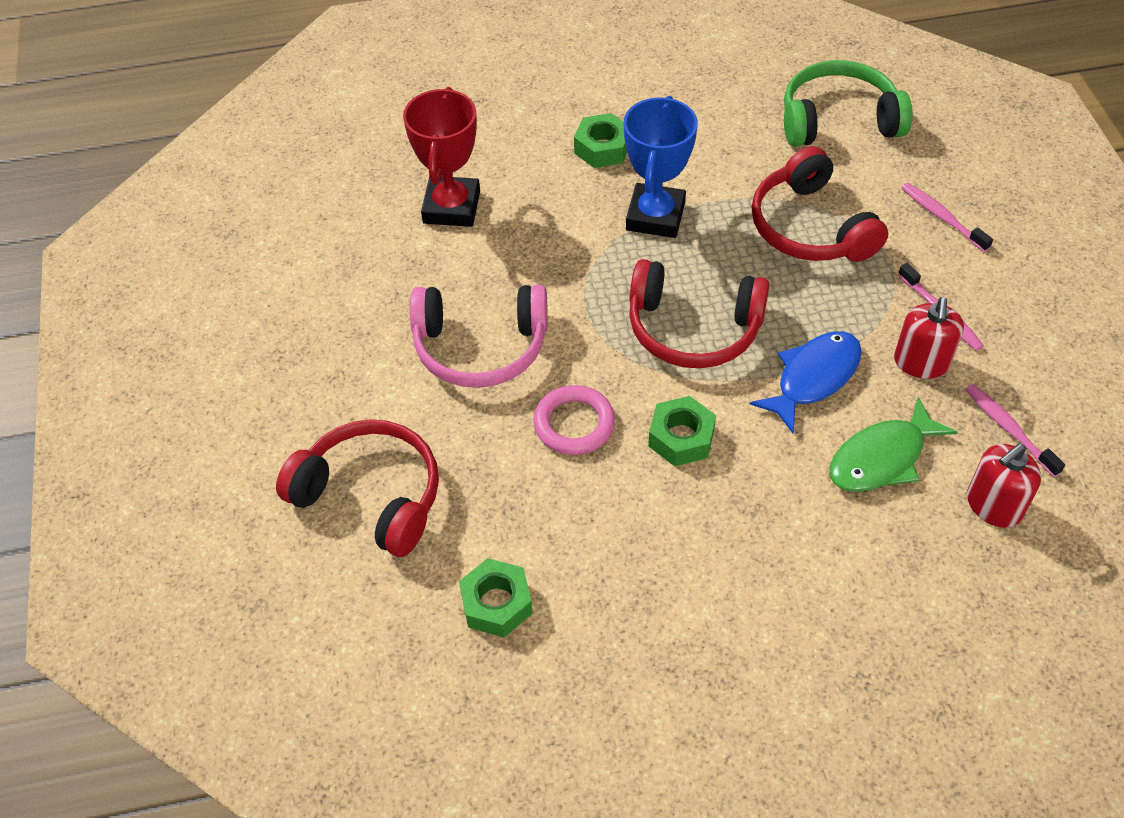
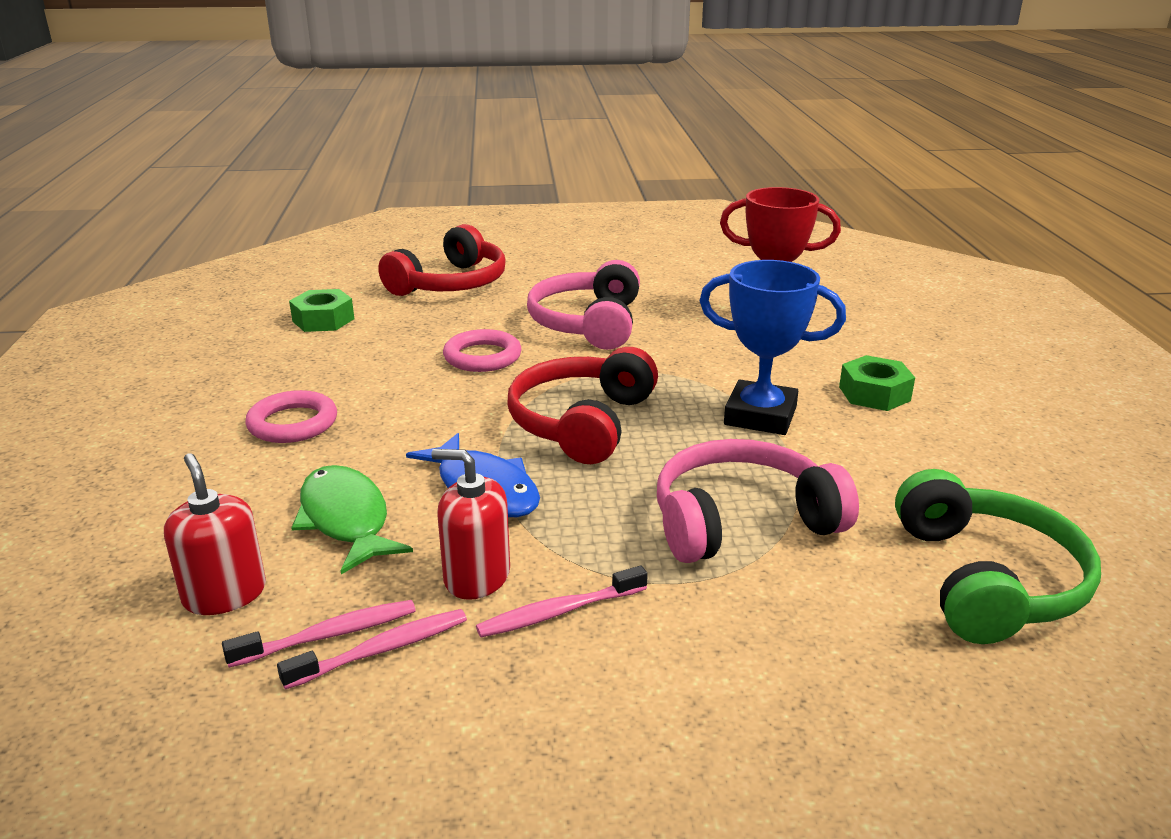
camera: 95 degrees right, 25 degrees down
green nut [648,396,716,466] -> none
red headphones [752,146,888,262] -> pink headphones [657,439,859,563]
pink toothbrush [902,183,993,252] -> pink toothbrush moved to [277,609,467,690]
none -> pink ring [245,390,337,443]

